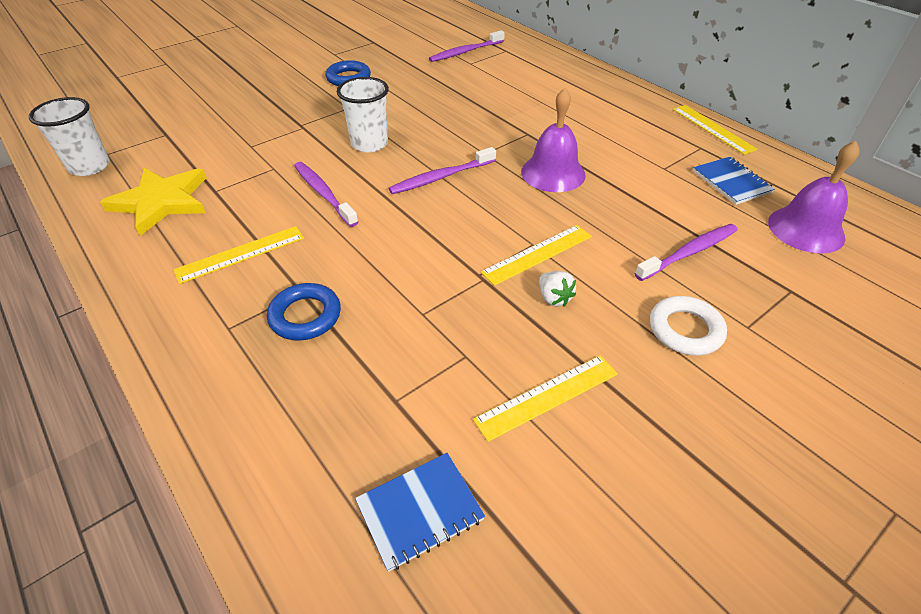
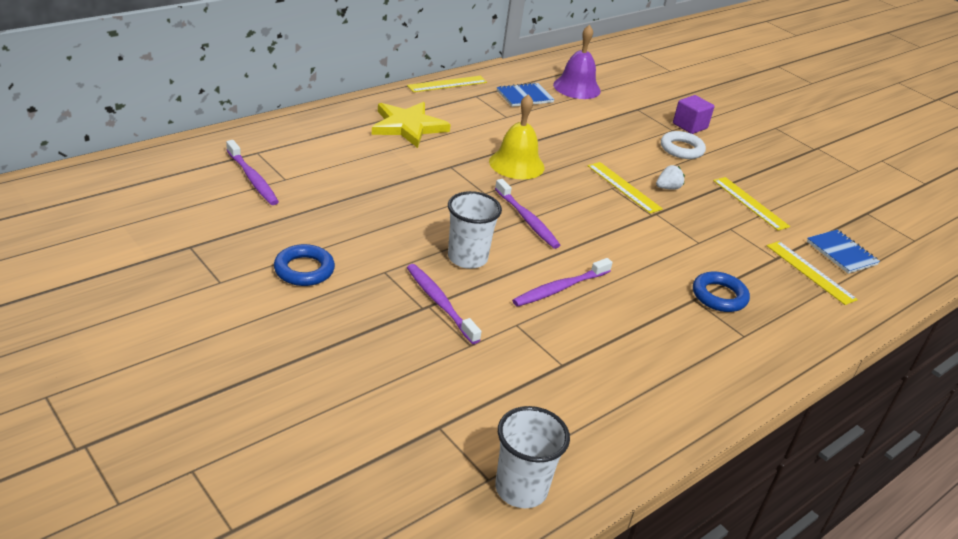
camera: 95 degrees left, 10 degrees down
yellow star [100,168,206,236] -> yellow star moved to [372,102,451,148]
yellow ruler [173,226,304,284] -> yellow ruler moved to [767,241,858,305]
purple bell [521,88,586,192] -> yellow bell [489,94,545,179]
purple toothbrush [635,224,738,281] -> purple toothbrush moved to [407,264,481,344]
none -> purple cube [673,95,714,134]

